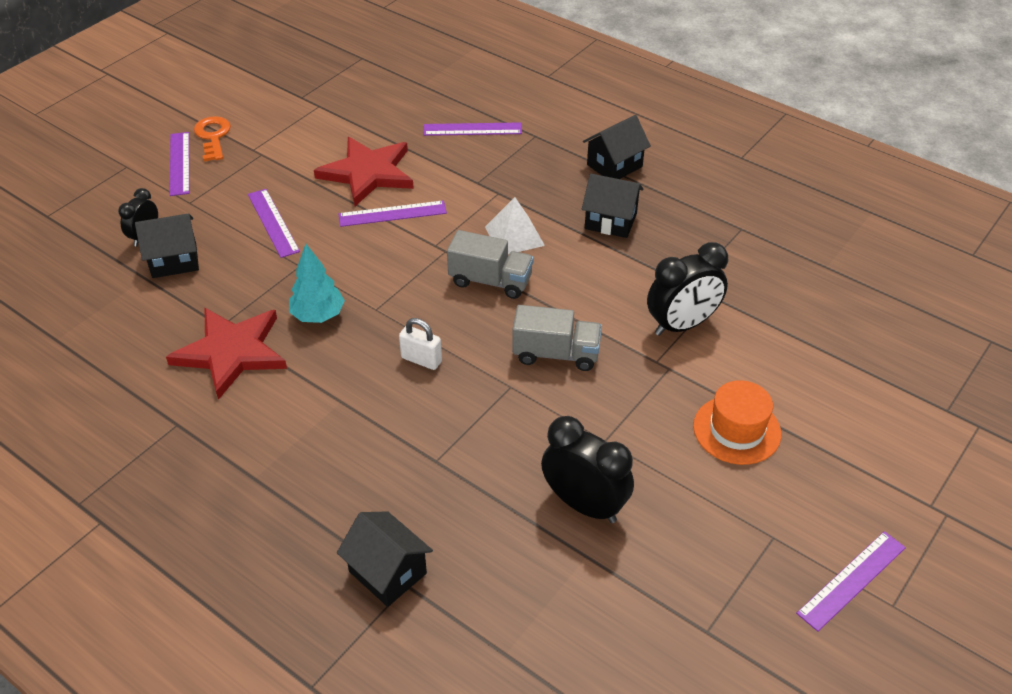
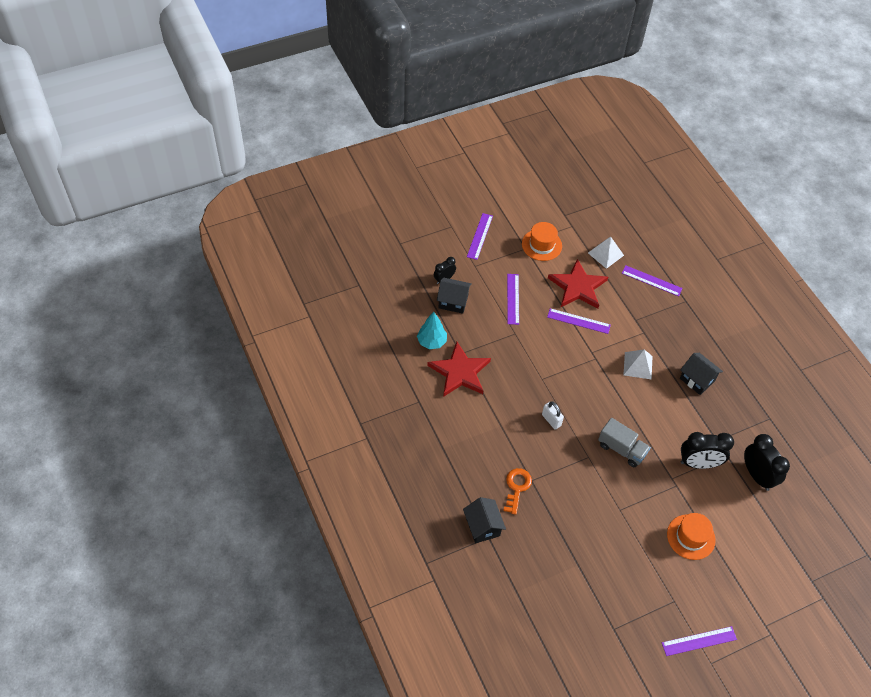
camera: 25 degrees right, 10 degrees up
orange key [194,116,231,161] -> orange key moved to [503,468,532,515]
turquoise tree [289,244,345,323] -> turquoise tree moved to [417,312,447,349]
grey truck [447,230,534,299] -> none
black clock [541,416,634,523] -> black clock moved to [744,434,790,491]
black house [583,115,651,179] -> none
none -> orange hat [522,222,562,261]
none -> white pyramid [588,237,624,269]

